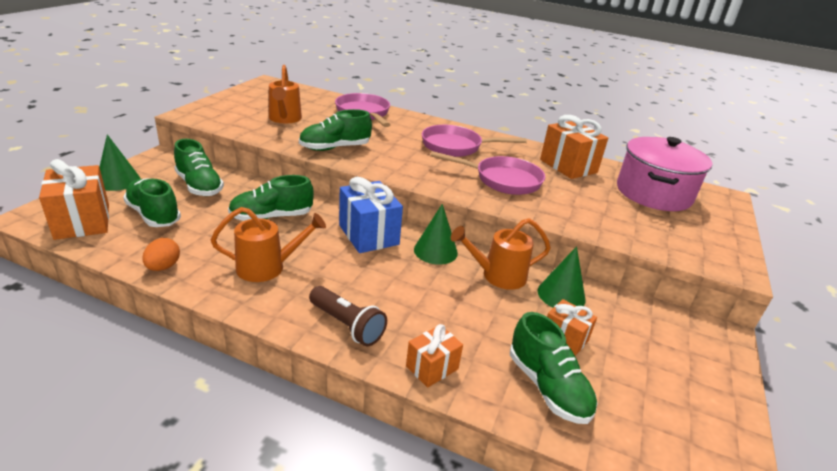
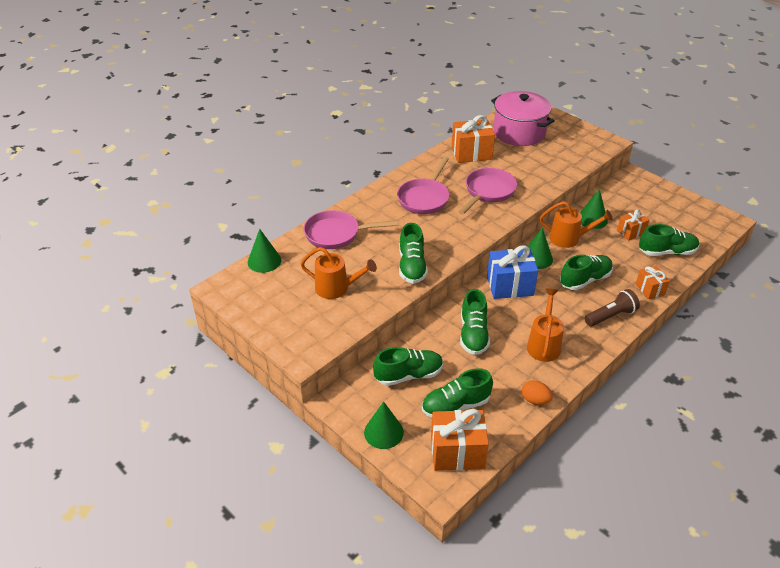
camera: 65 degrees left, 10 degrees up
orange watering can [451,218,551,290] -> orange watering can turned 90 degrees counterclockwise [540,201,613,248]
none -> green cone [248,229,281,273]
none -> green shoe [560,255,613,290]

